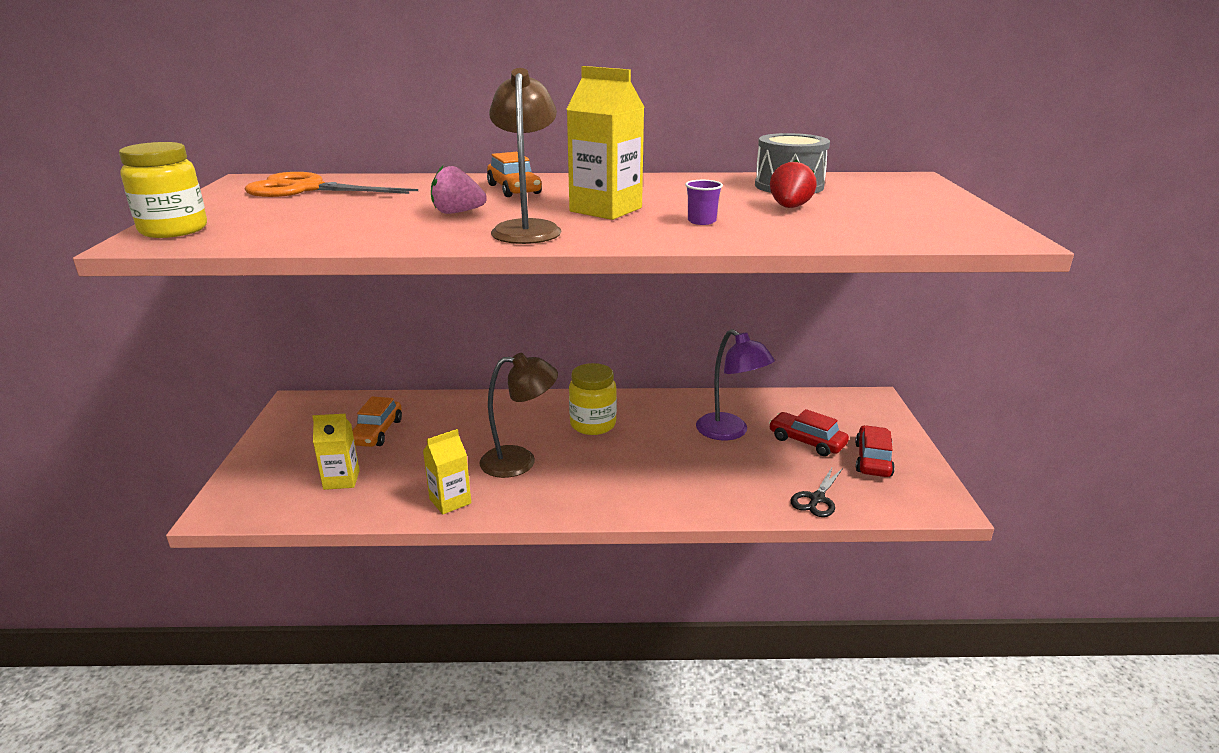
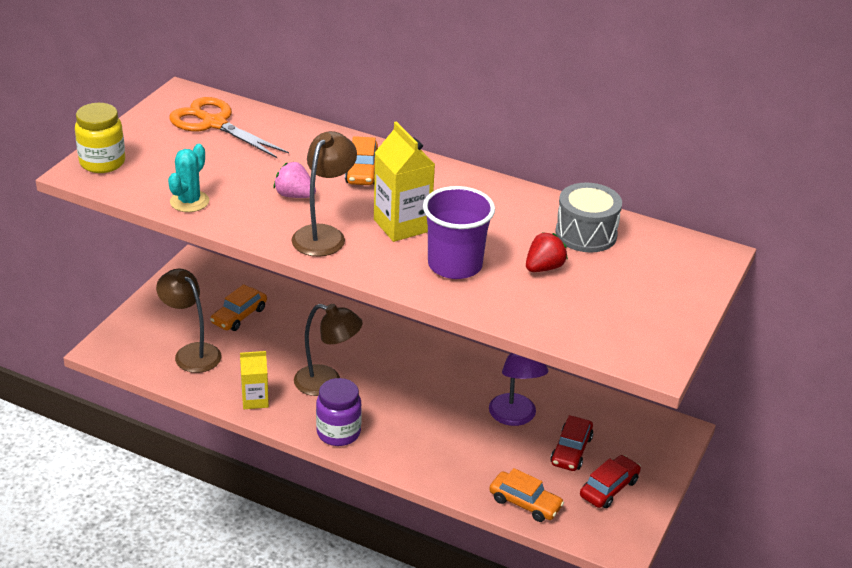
camera: 25 degrees right, 10 degrees up
yellow carton [312,414,360,490] -> brown lamp [156,269,221,373]
yellow jar [569,363,617,435] -> none
purple cup [685,180,723,225] -> purple cup [423,186,495,279], size x2.38
red car [769,409,849,456] -> red car turned 135 degrees counterclockwise [550,415,593,471]
black scissors [791,466,843,517] -> orange car [489,468,564,522]
none -> turquoise cactus [168,144,209,212]
none -> purple jar [316,378,362,446]

